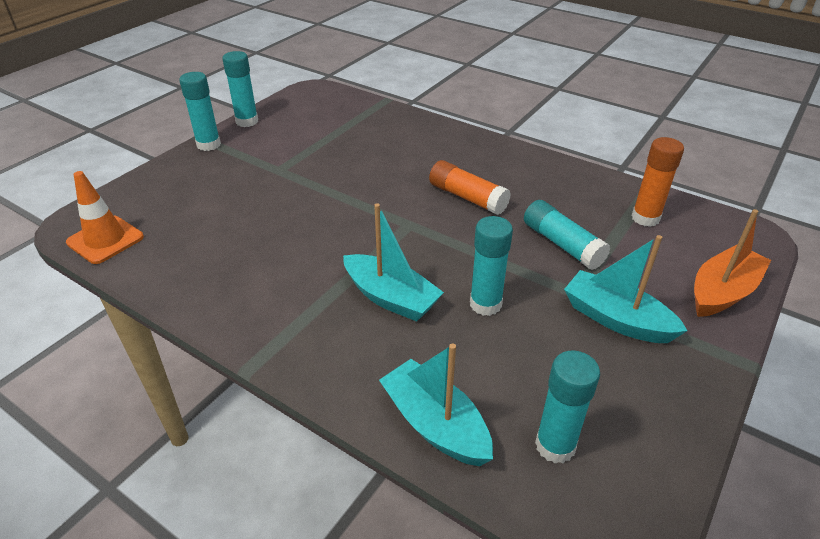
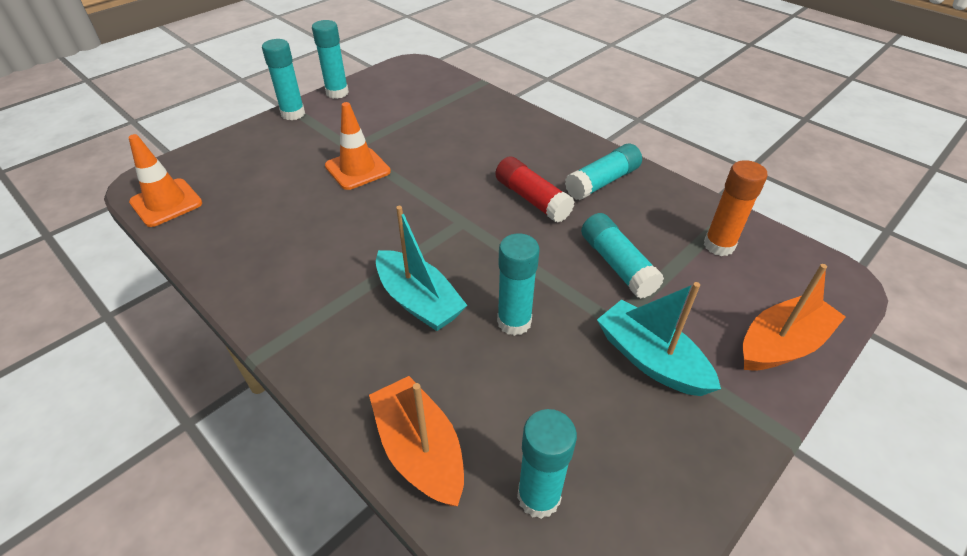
camera: 10 degrees right, 5 degrees up
turquoise boat [379,343,493,466] -> orange boat [369,376,464,506]
orange glue stick [429,160,511,215] -> red glue stick [495,156,575,223]
none -> orange traffic cone [325,102,391,190]
none -> turquoise glue stick [565,144,642,200]

